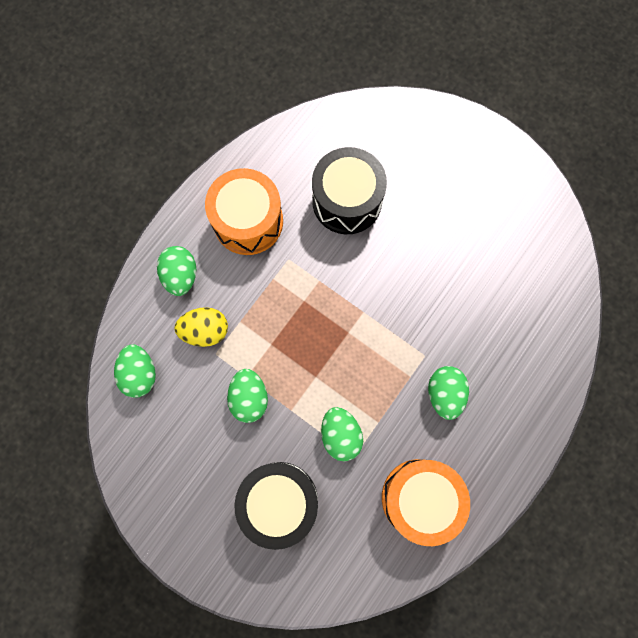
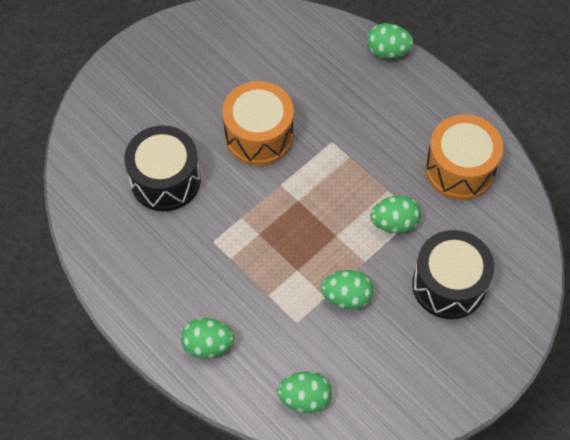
camera: 80 degrees left, 15 degrees down
yellow egg [174,307,228,347] -> none
orange drum [205,168,283,255] -> orange drum moved to [222,81,294,166]
green egg [428,366,469,420] -> green egg moved to [367,23,413,59]

